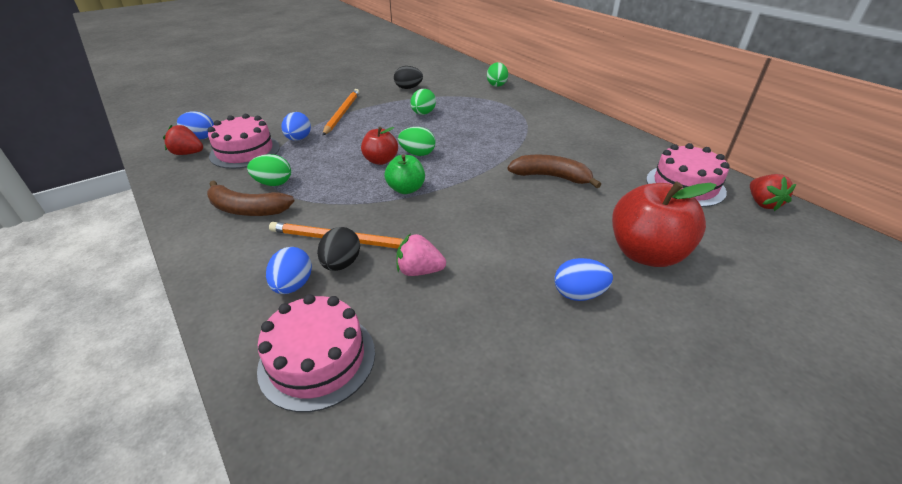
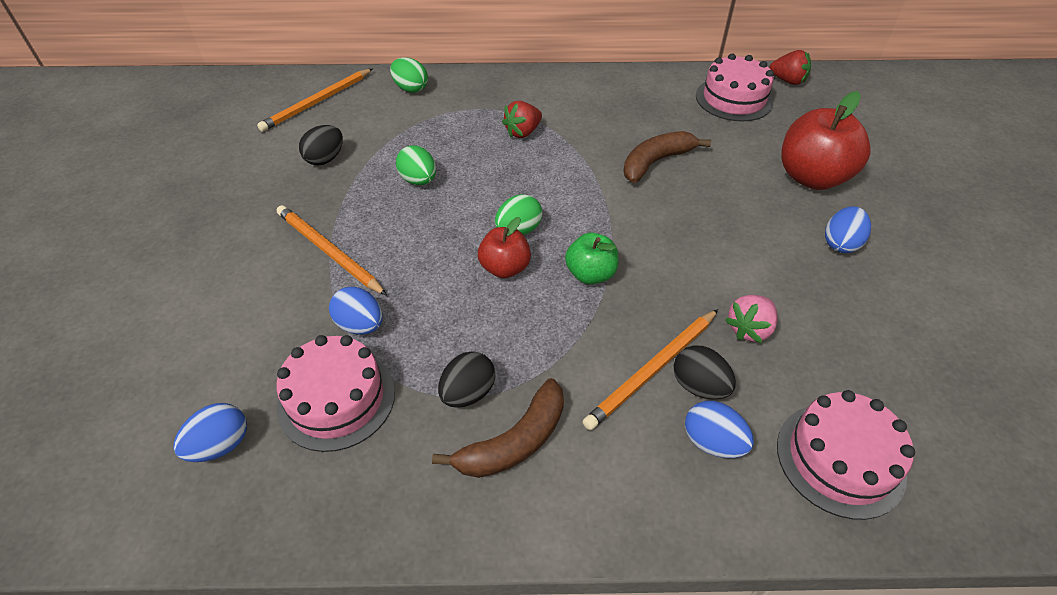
camera: 55 degrees left, 10 degrees up
red strawberry [163,125,203,155] -> red strawberry moved to [502,101,542,138]
green egg [247,154,291,186] -> black egg [438,351,495,408]
none -> orange pencil [257,69,373,132]

